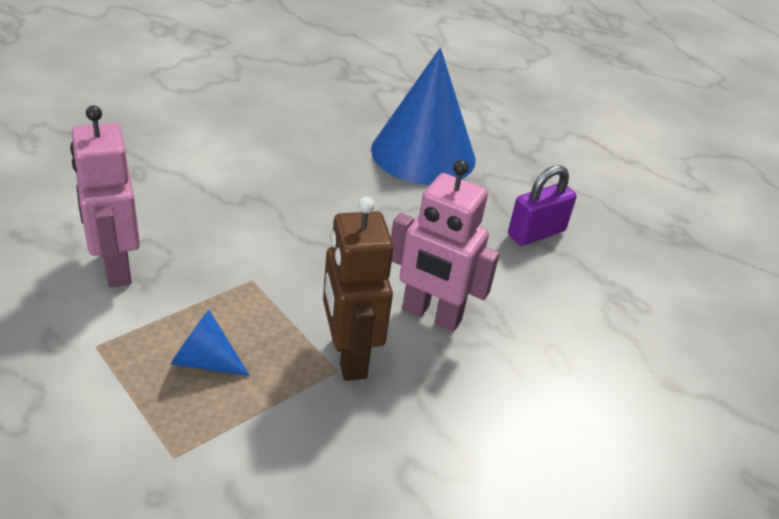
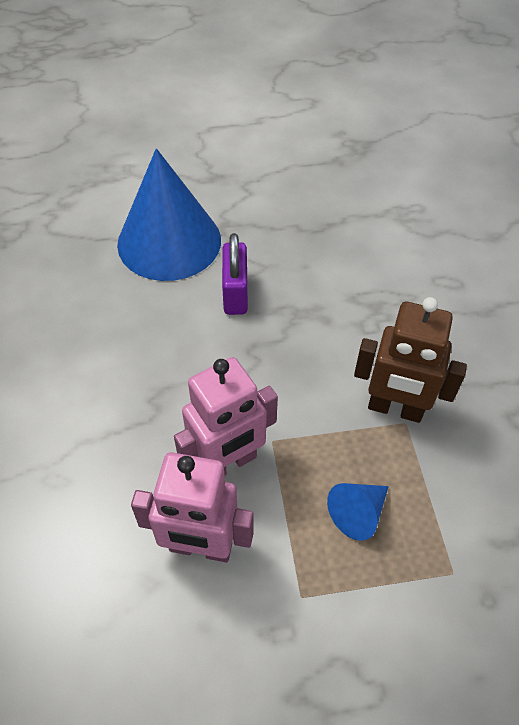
camera: 55 degrees left, 15 degrees up
pink robot [391,160,499,332] -> pink robot moved to [174,357,278,476]
purple padlock [508,165,577,246] -> purple padlock moved to [222,233,248,315]

